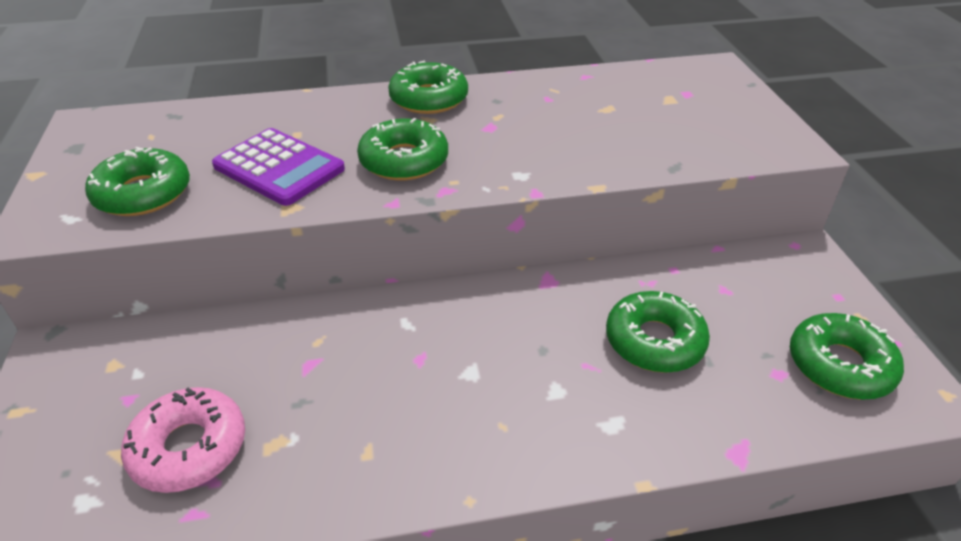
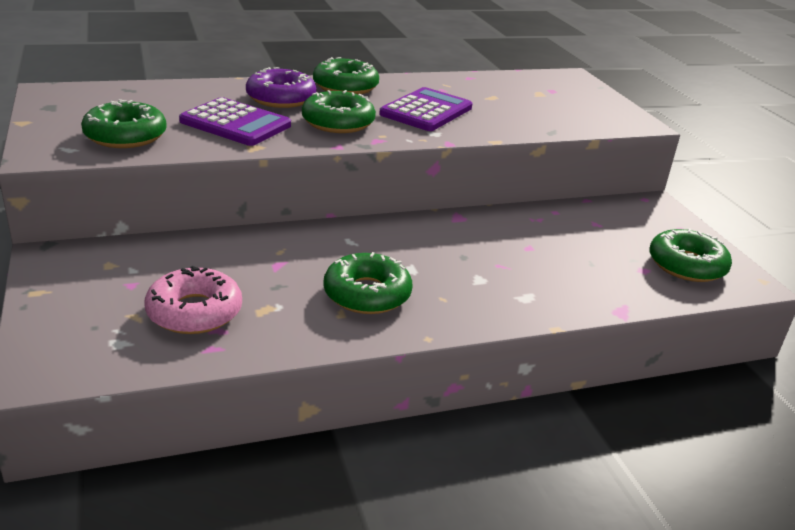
camera: 10 degrees left, 10 degrees down
green donut [606,291,710,373] -> green donut moved to [323,252,412,314]
none -> purple donut [246,67,316,108]
none -> purple calculator [379,87,472,131]

